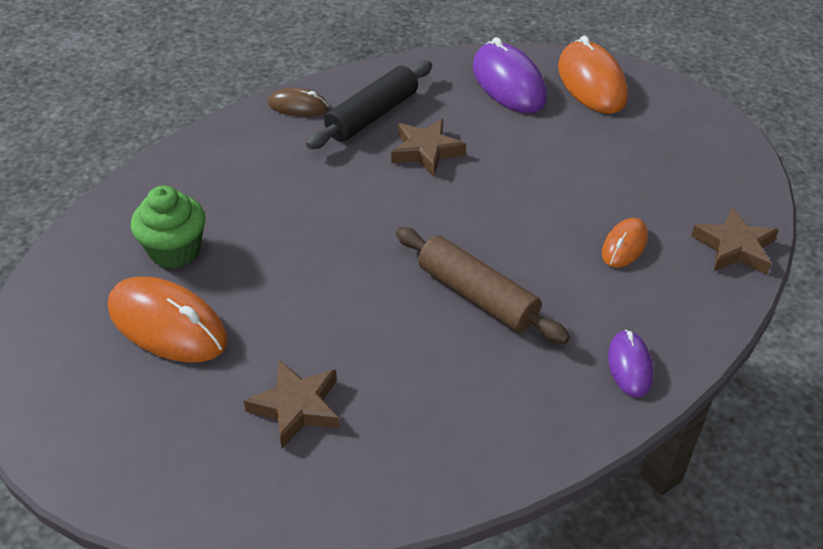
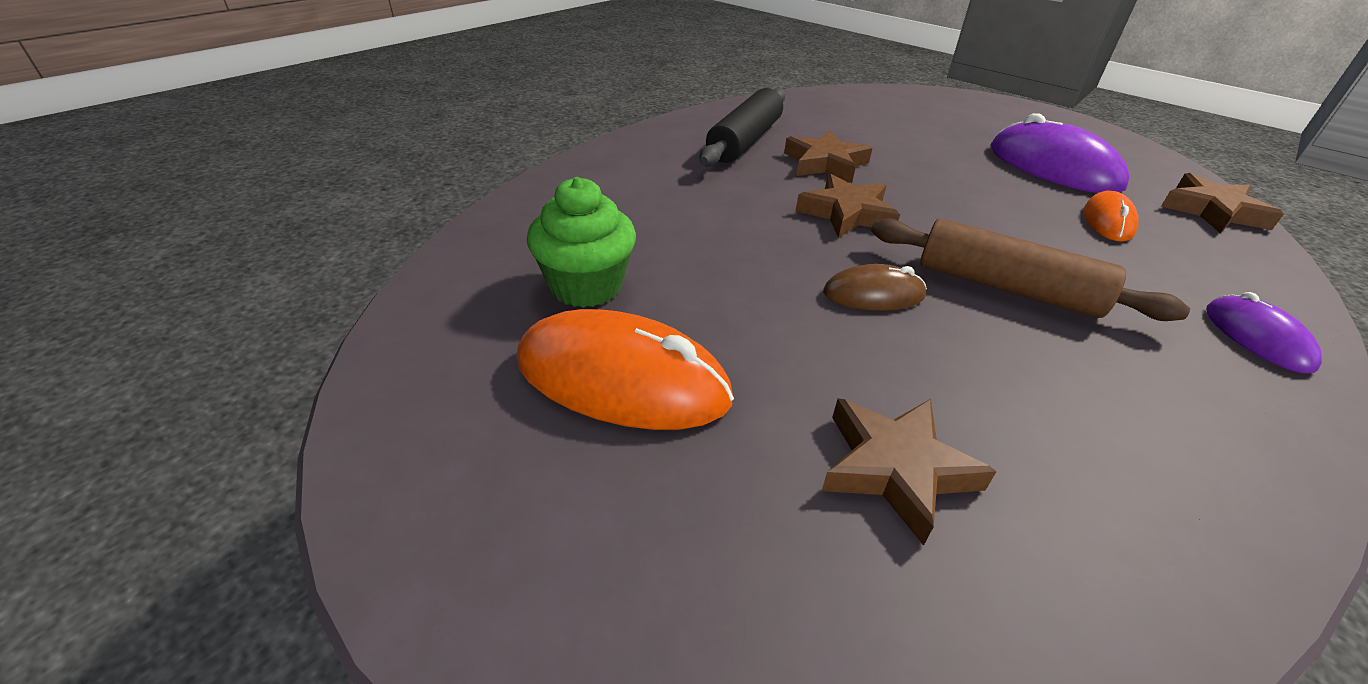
camera: 15 degrees left, 5 degrees down
brown mouse [268,87,329,116] -> brown mouse moved to [823,264,927,311]
purple mouse [473,37,547,113] -> purple mouse moved to [990,113,1130,193]
orange mouse [558,36,628,114] -> none
none -> brown star [796,173,900,238]

